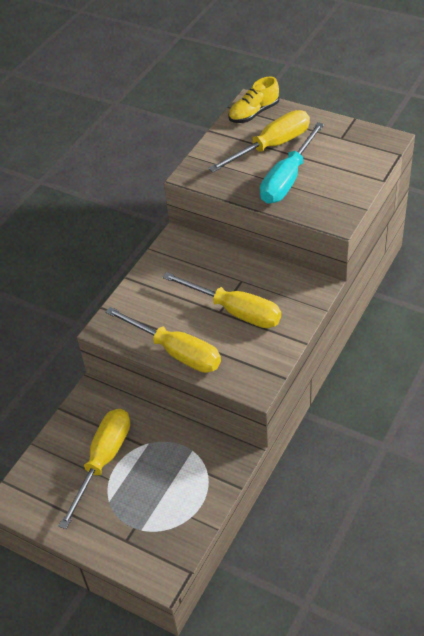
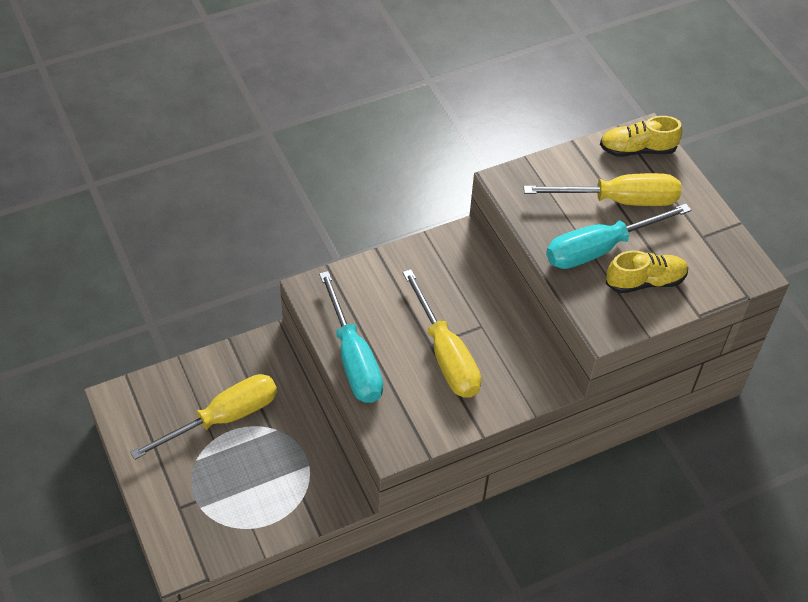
camera: 30 degrees right, 5 degrees up
yellow screwdriver [105,307,221,373] -> turquoise screwdriver [319,271,383,403]
none -> yellow shoe [606,250,688,293]

